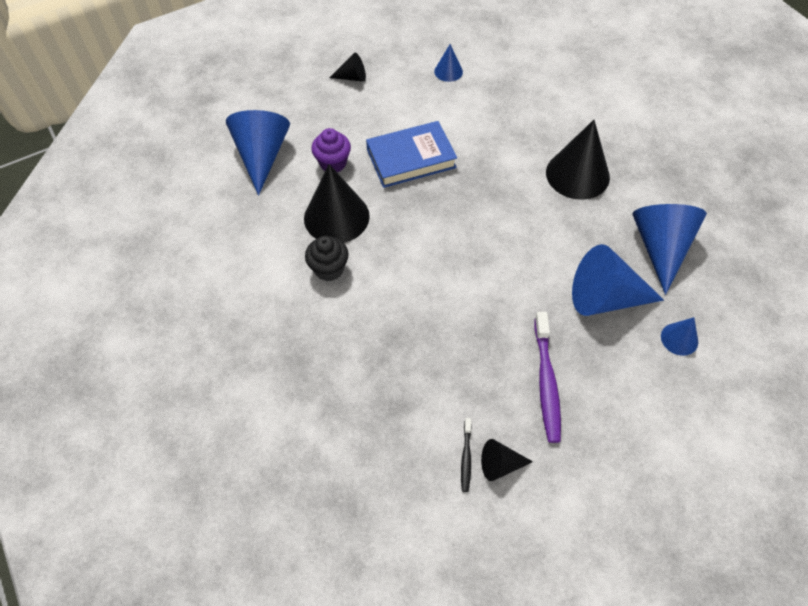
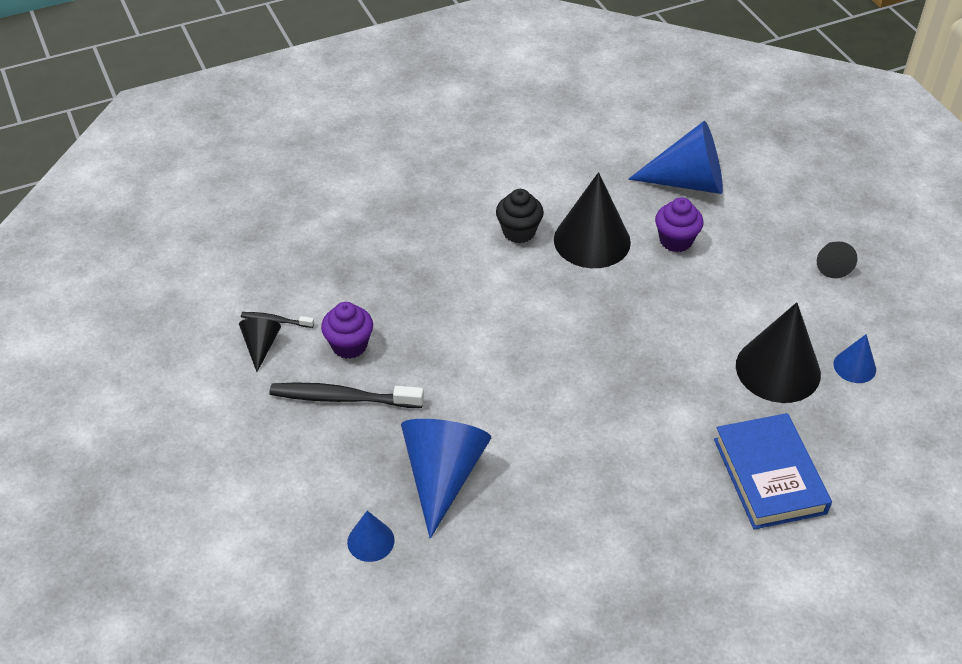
camera: 95 degrees right, 10 degrees down
blue book [366,121,457,188] -> blue book moved to [714,413,832,529]
purple toothbrush [534,312,561,443] -> black toothbrush [269,382,424,408]
black cone [546,120,610,200] -> black cone moved to [736,302,821,403]
blue cone [633,204,707,295] -> none
none -> purple cupcake [321,302,373,359]

